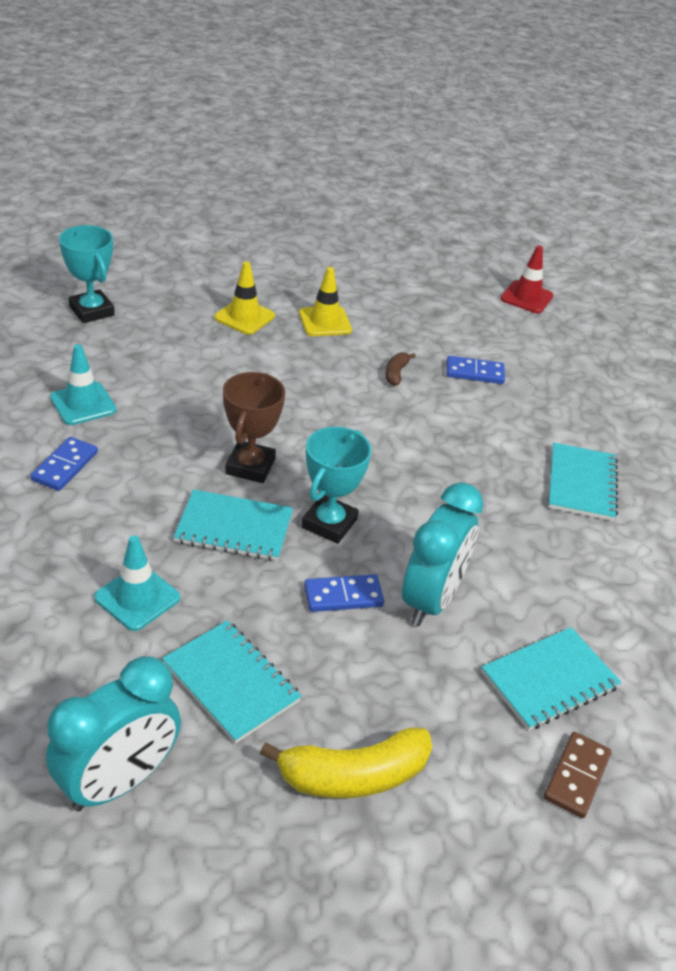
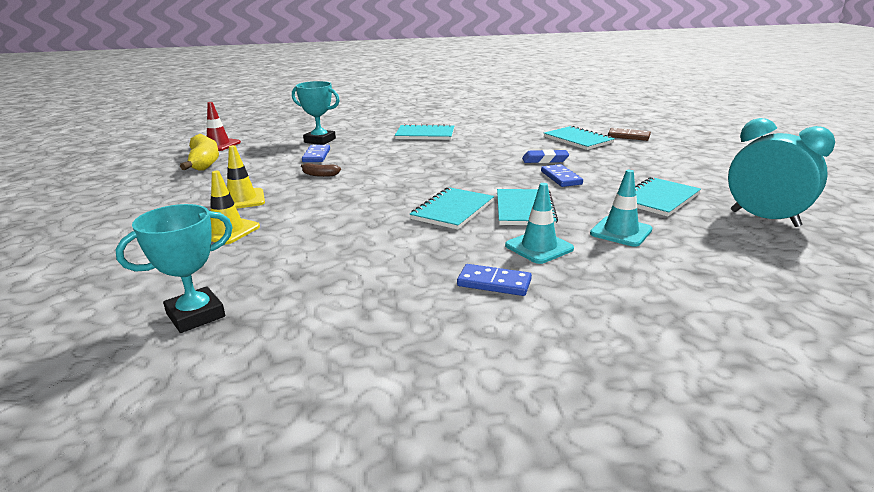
camera: 90 degrees left, 15 degrees down
turquoise traffic cone [50,344,117,425] -> turquoise traffic cone moved to [505,183,574,264]
brown trophy [223,372,285,483] -> turquoise notebook [409,187,494,230]
yellow banana [260,727,432,798] -> yellow banana moved to [180,134,219,171]
turquoise trophy [302,427,372,544] -> turquoise trophy moved to [292,81,340,145]
turquoise clock [402,482,483,626] -> blue eraser [522,149,569,163]

